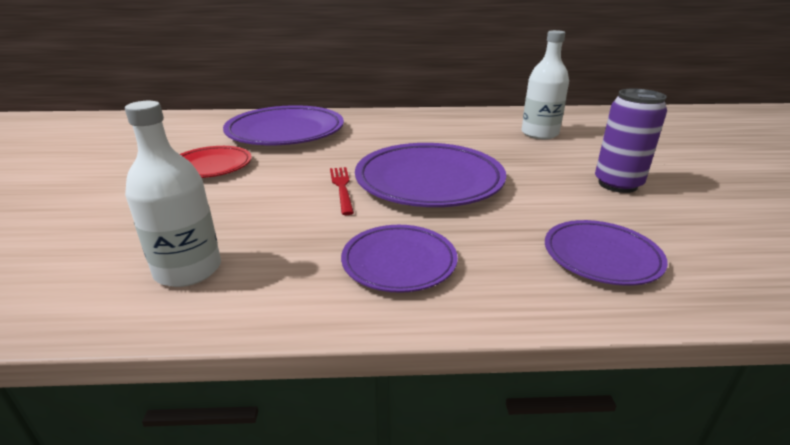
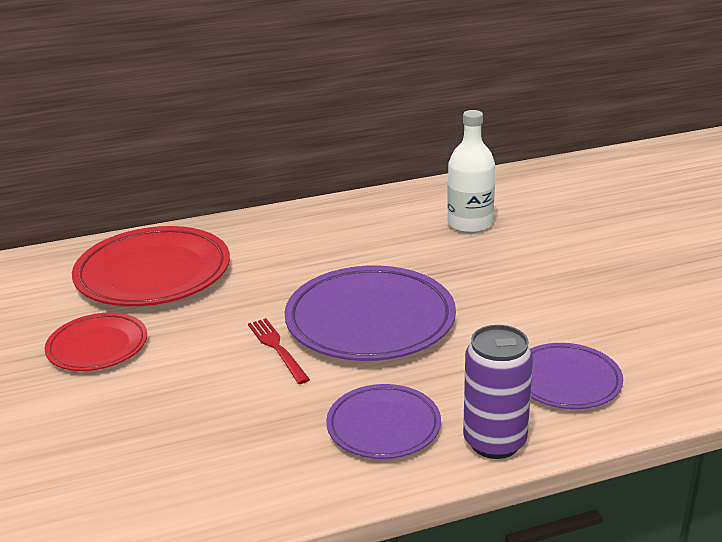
camera: 15 degrees left, 0 degrees up
white bottle [125,101,221,287] -> none
purple plate [223,105,344,145] -> red plate [72,226,230,306]
purple can [595,89,667,193] -> purple can moved to [463,325,533,459]

